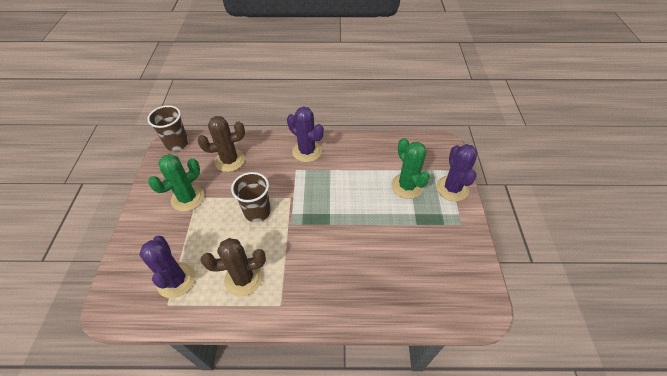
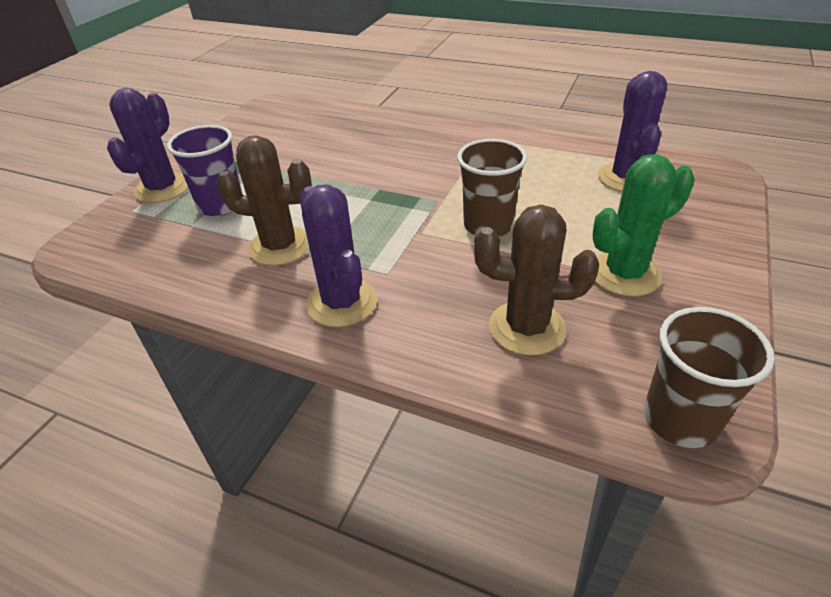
camera: 155 degrees left, 10 degrees down
brown cactus [201,238,266,297] -> brown cactus moved to [216,135,312,266]
green cactus [391,138,430,199] -> purple cup [167,125,242,216]

